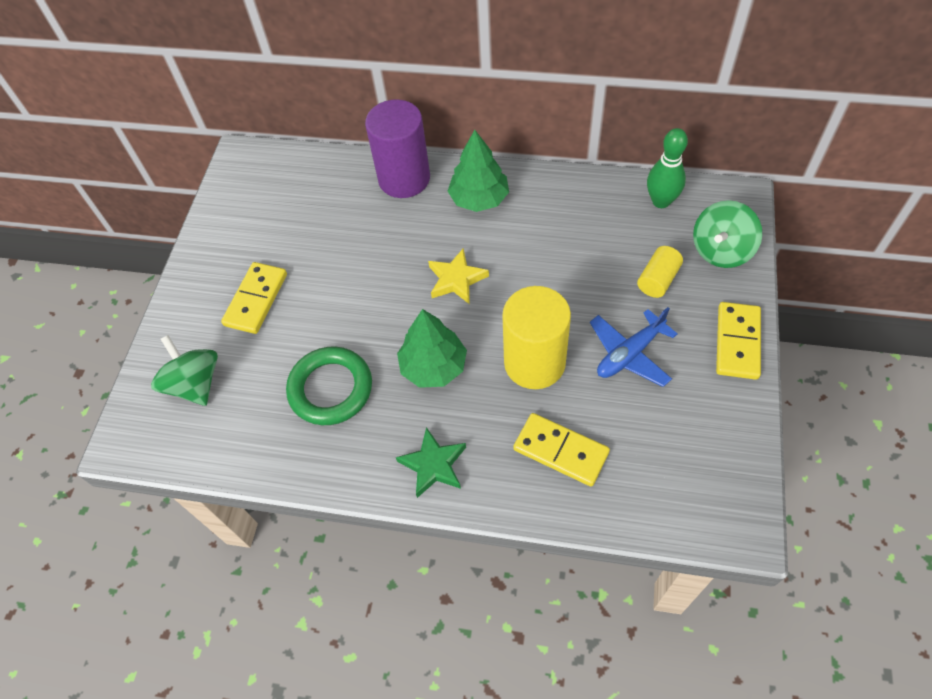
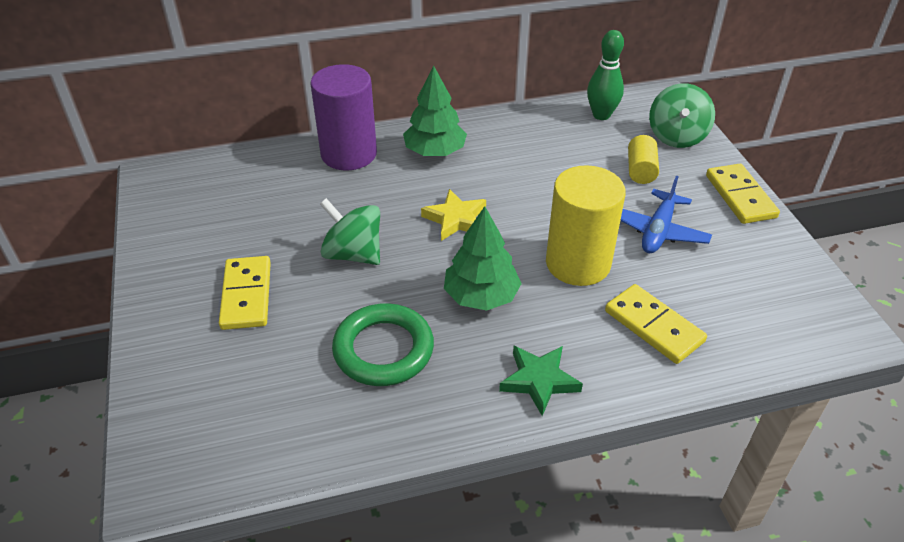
camera: 30 degrees left, 15 degrees down
green spinning top [151,335,218,406] -> green spinning top moved to [320,198,380,265]
yellow domino [513,413,610,486] -> yellow domino turned 45 degrees clockwise [605,284,707,364]

